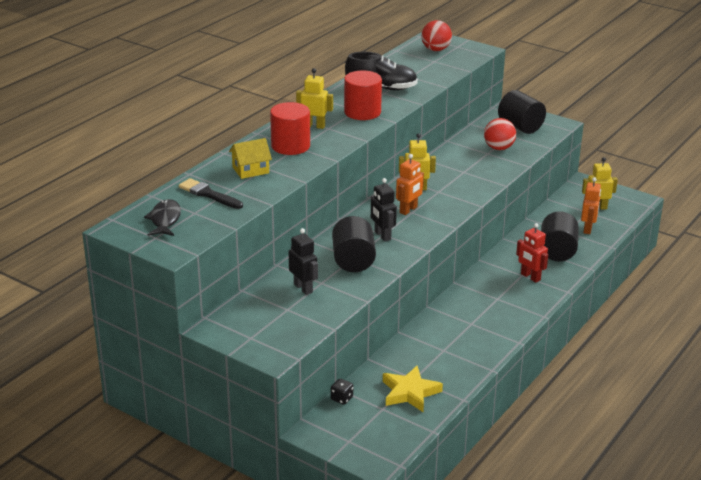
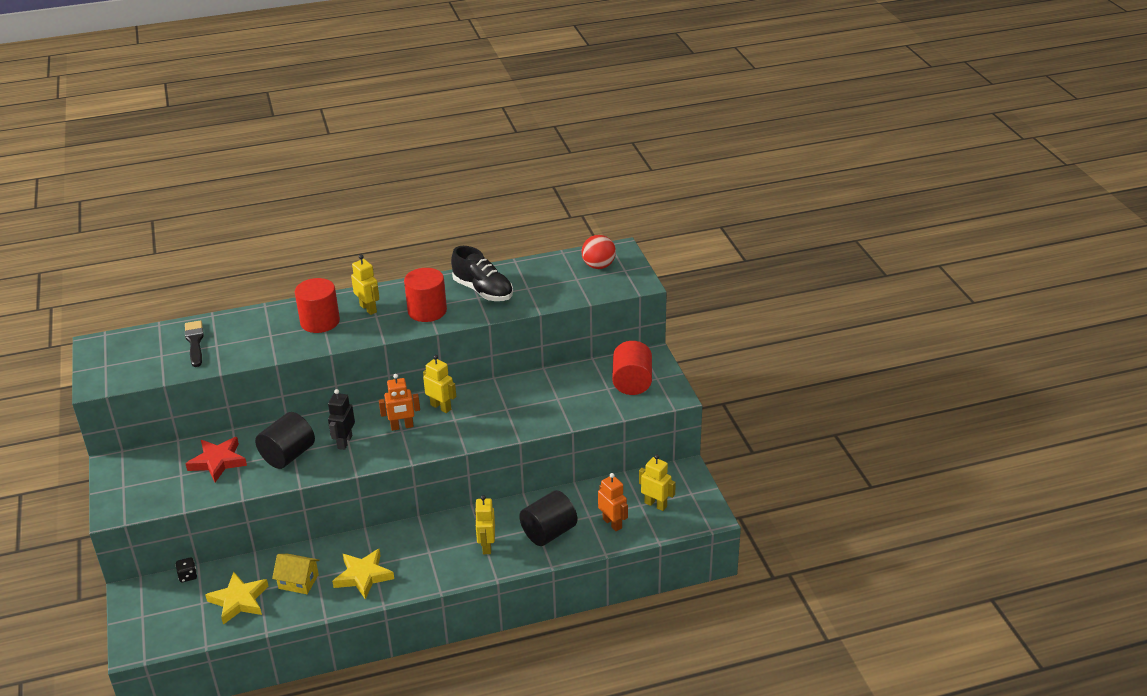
camera: 40 degrees right, 5 degrees up
black fish [144,199,181,236] -> none
yellow house [229,138,272,179] -> yellow house moved to [272,554,320,594]
black robot [289,228,318,295] -> red star [186,437,247,482]
red ball [484,118,516,150] -> none
black cylinder [498,90,546,134] -> red cylinder [612,341,652,395]
red robot [516,223,548,283] -> yellow robot [475,495,495,554]
orange robot [581,177,601,234] -> orange robot turned 90 degrees counterclockwise [598,473,628,531]
none -> yellow star [332,549,394,600]

